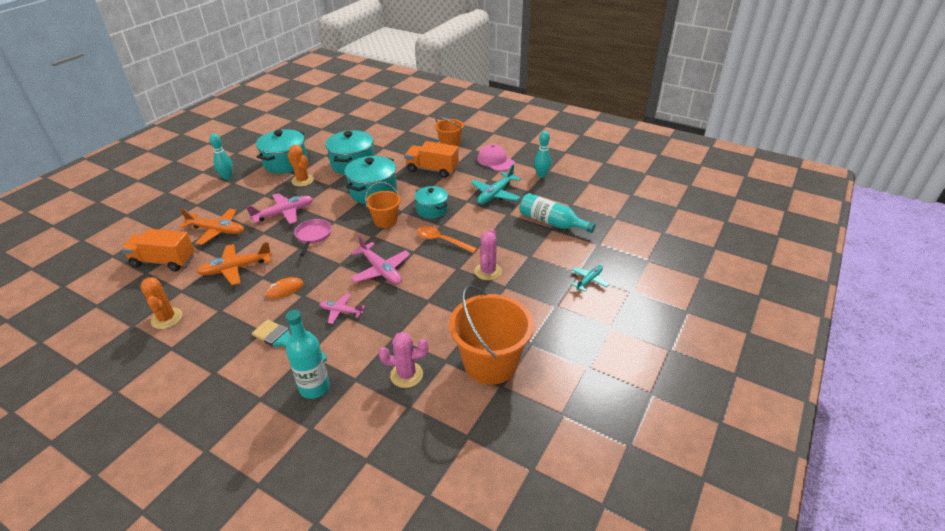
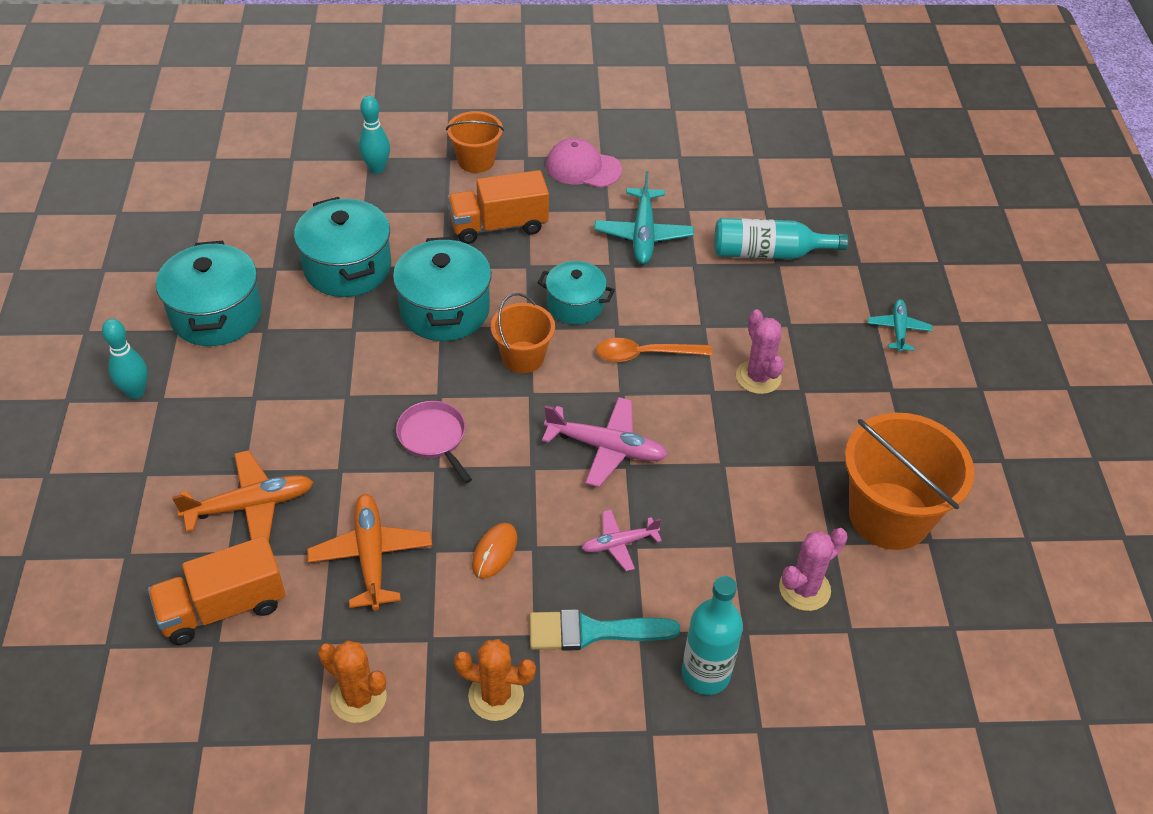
camera: 35 degrees left, 10 degrees up
orange plane [197,242,272,285] -> orange plane turned 135 degrees clockwise [307,494,432,610]
pink plane [246,193,313,224] -> none
orange cactus [287,145,314,187] -> orange cactus moved to [454,639,536,721]
turquoise bowling pin [534,131,551,178] -> turquoise bowling pin moved to [359,96,390,174]

